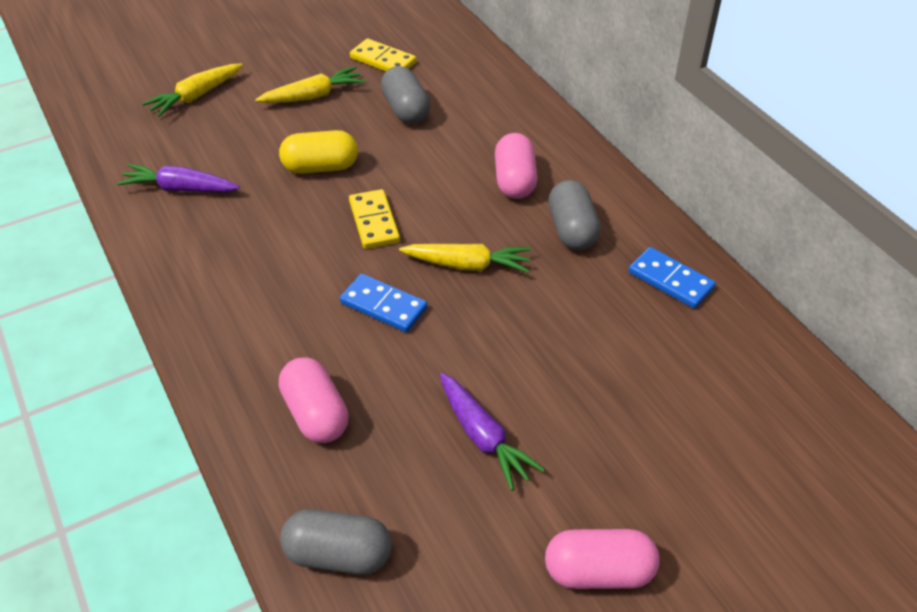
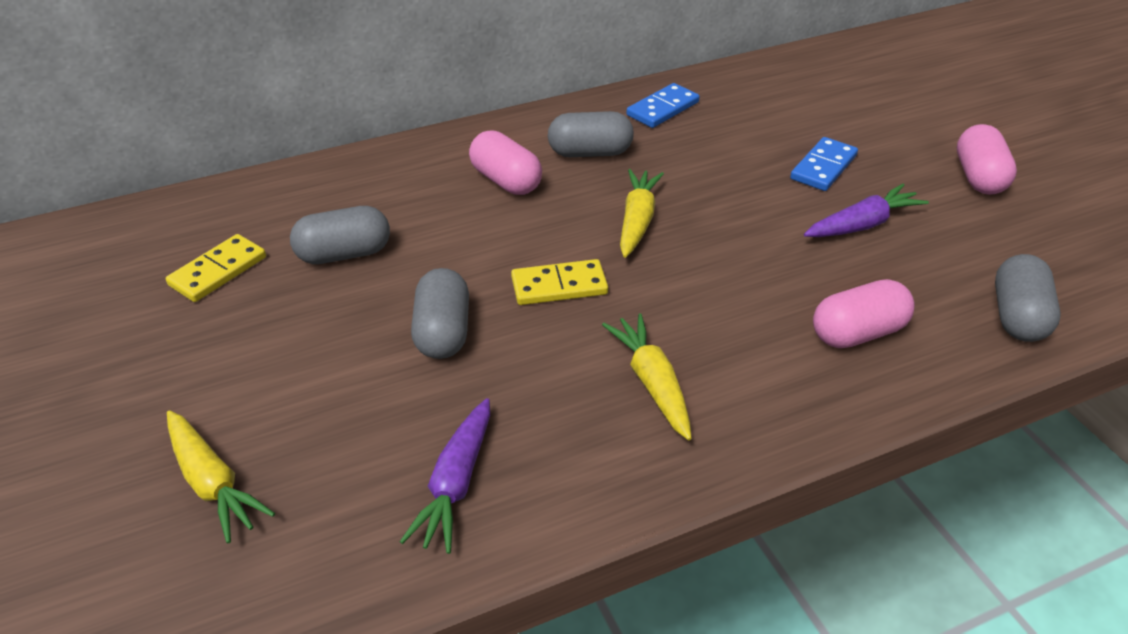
camera: 85 degrees left, 5 degrees down
yellow carrot [255,66,365,103] -> yellow carrot moved to [602,313,692,440]
yellow capsule [279,130,358,174] -> grey capsule [411,268,469,359]
blue domino [340,274,428,332] -> blue domino moved to [790,137,858,191]
pink capsule [495,133,538,199] -> pink capsule turned 45 degrees clockwise [469,130,542,195]

